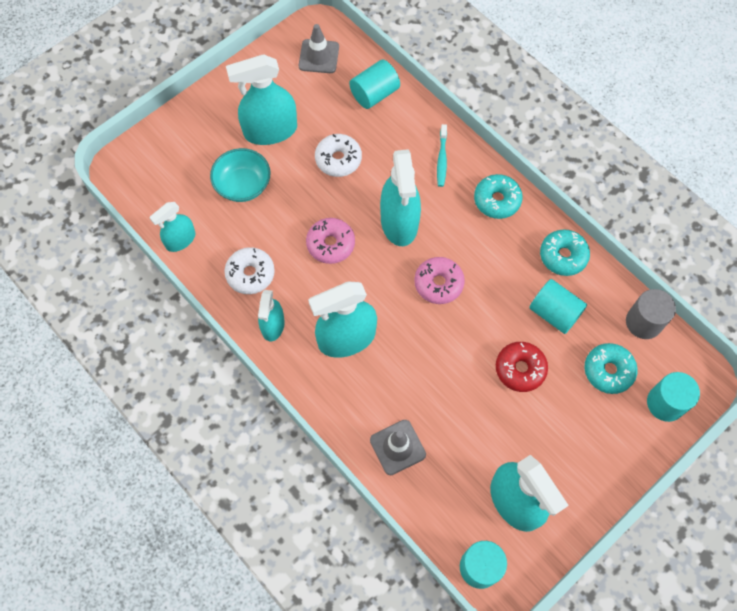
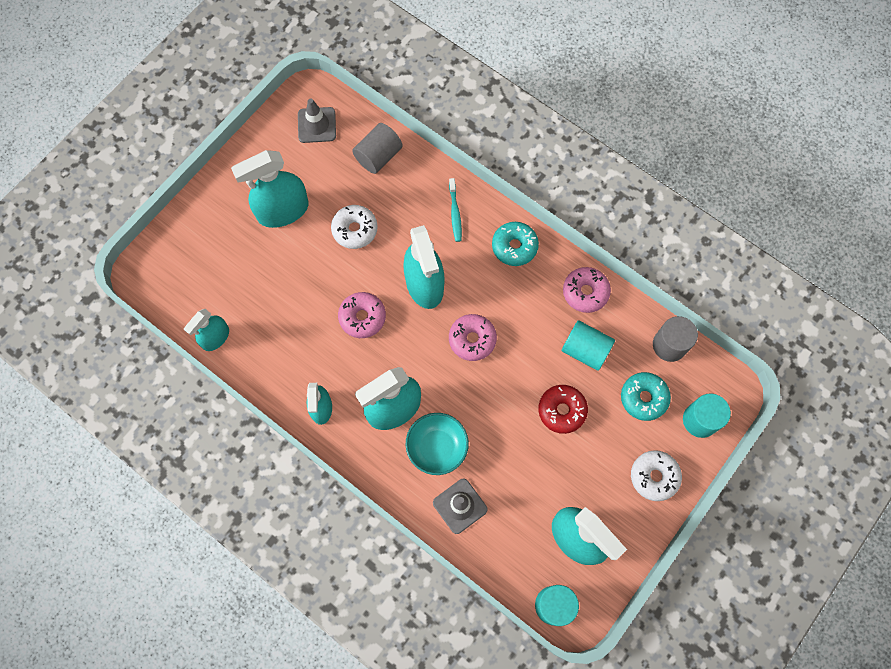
camera: 10 degrees left, 5 degrees up
turquoise bowl [210,148,271,202] -> turquoise bowl moved to [406,413,469,475]
white donut [224,247,275,294] -> white donut moved to [631,450,682,501]
turquoise cylinder [349,60,400,109] -> grey cylinder [352,123,403,174]
turquoise donut [540,229,590,276] -> pink donut [563,267,611,313]

